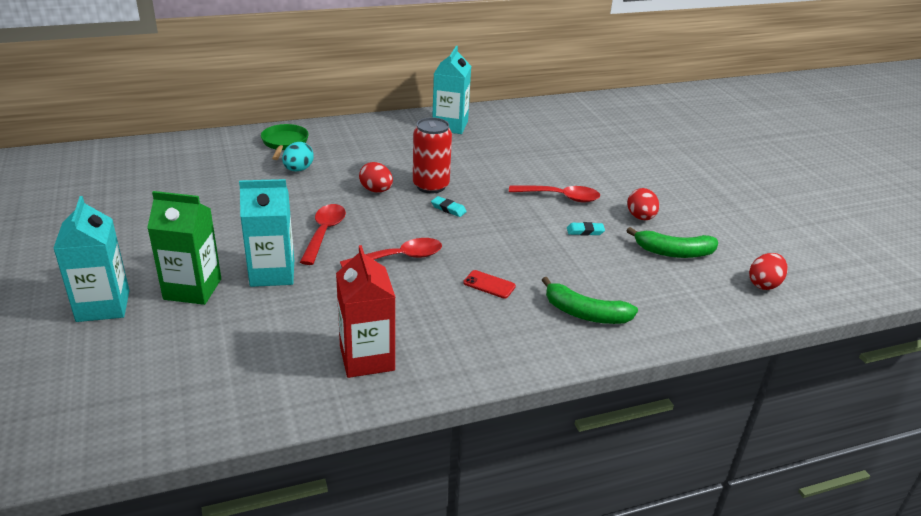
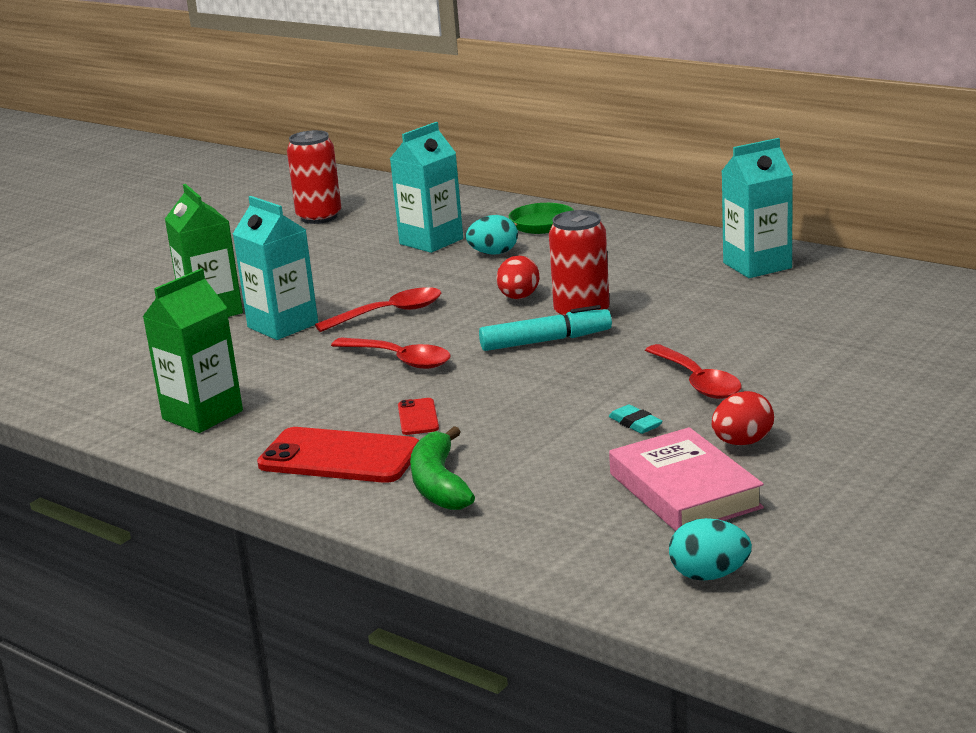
camera: 60 degrees right, 10 degrees down
turquoise carton [53,196,129,322] -> turquoise carton moved to [390,122,463,253]
red carton [336,245,395,378] -> green carton [143,269,243,433]
turquoise eraser [431,196,467,217] -> turquoise marker [479,305,612,351]
green banana [627,227,718,258] -> pink book [609,427,764,531]
red egg [749,253,788,290] -> turquoise egg [669,518,752,581]
none -> red phone [257,427,419,483]
none -> red can [287,130,341,224]

